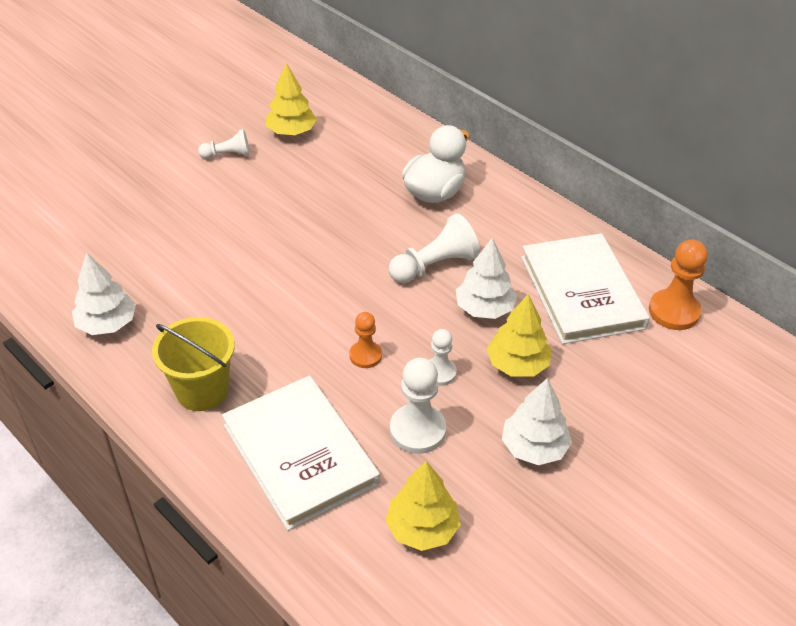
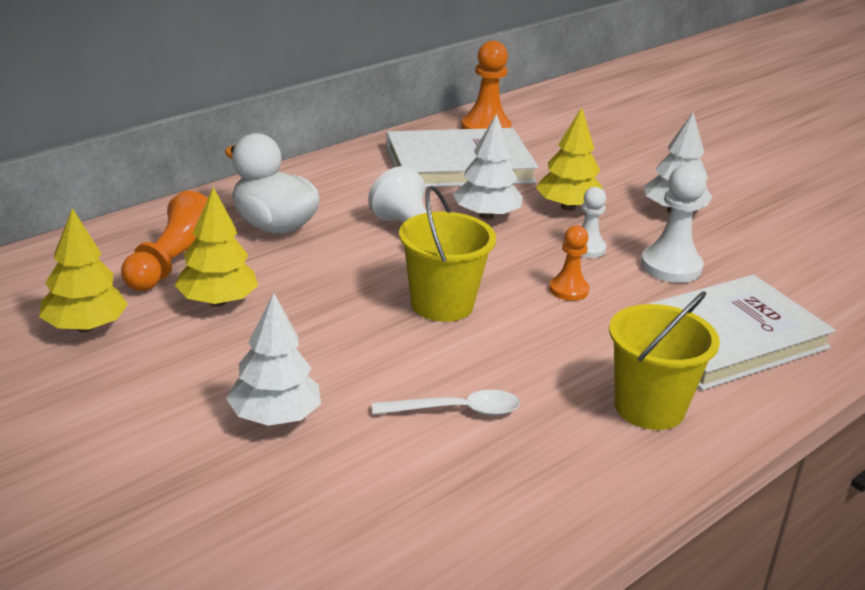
camera: 90 degrees left, 15 degrees down
white tree [72,252,136,335] -> white tree moved to [226,293,321,426]
white pawn [198,129,250,159] -> none
yellow tree [385,461,461,551] -> yellow tree moved to [174,187,258,307]
none -> orange pawn [121,191,208,291]
none -> white spoon [372,390,520,415]
none -> yellow bucket [399,186,496,322]

